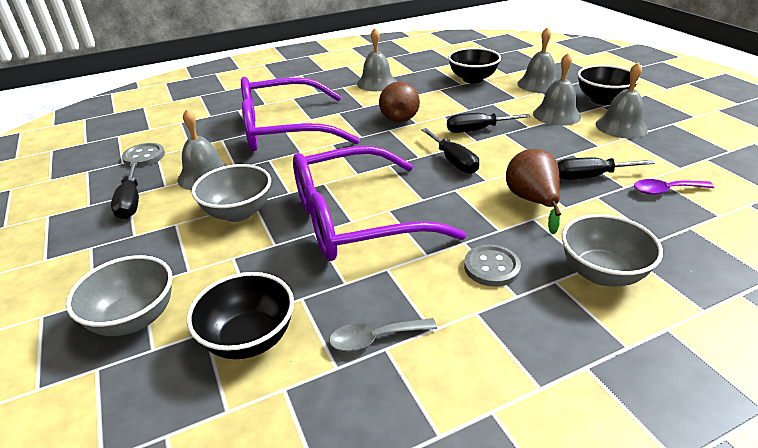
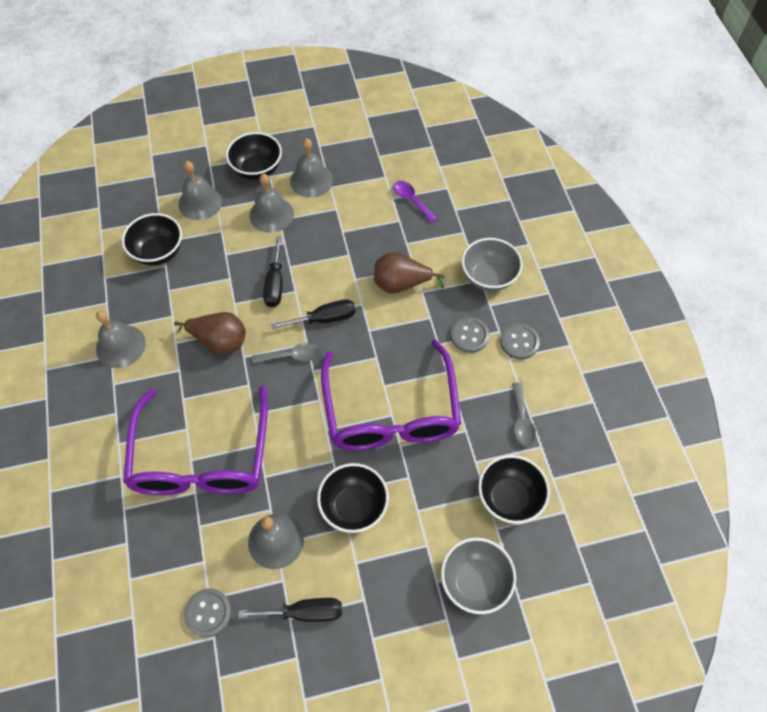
camera: 80 degrees left, 25 degrees up
grey bowl [192,164,271,222] -> black bowl [317,463,389,533]
black screwdriver [557,157,655,180] -> none
purple spoon [634,179,714,195] -> purple spoon turned 135 degrees clockwise [393,181,437,223]
none -> grey spoon [252,343,319,363]
none -> grey button [500,323,540,359]

